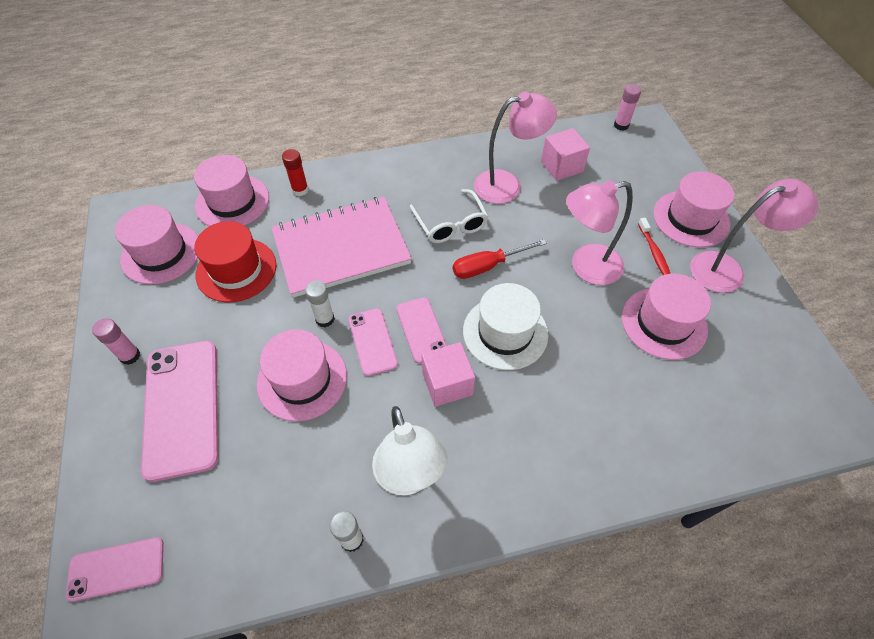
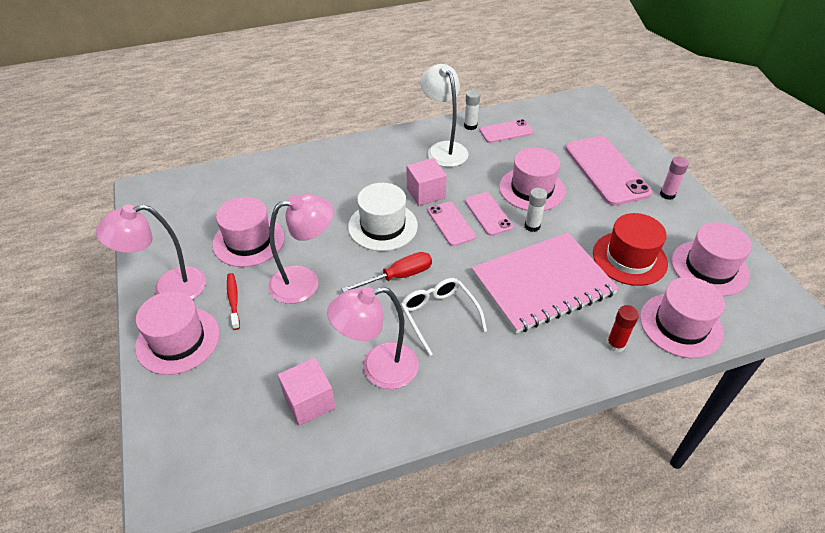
camera: 175 degrees right, 10 degrees down
pink phone [66,537,164,602] -> pink phone moved to [480,119,533,143]
pink glue stick [614,84,641,130] -> none

